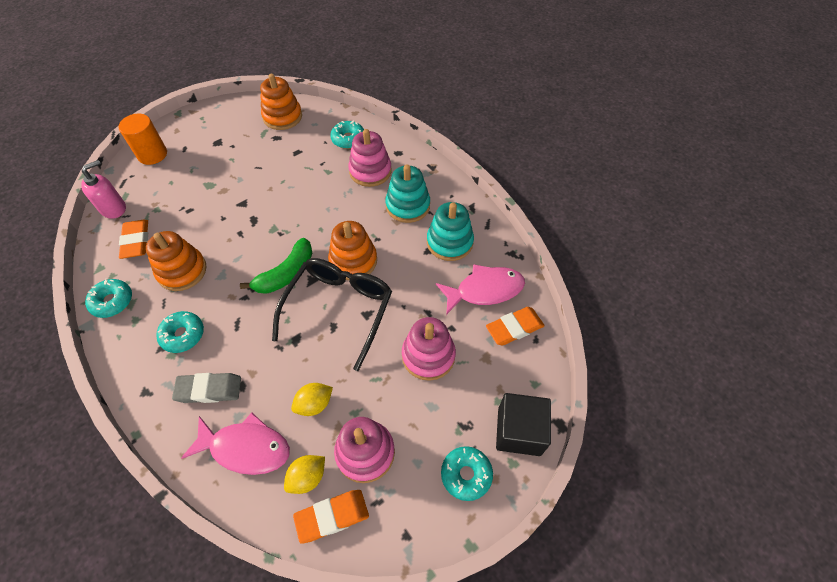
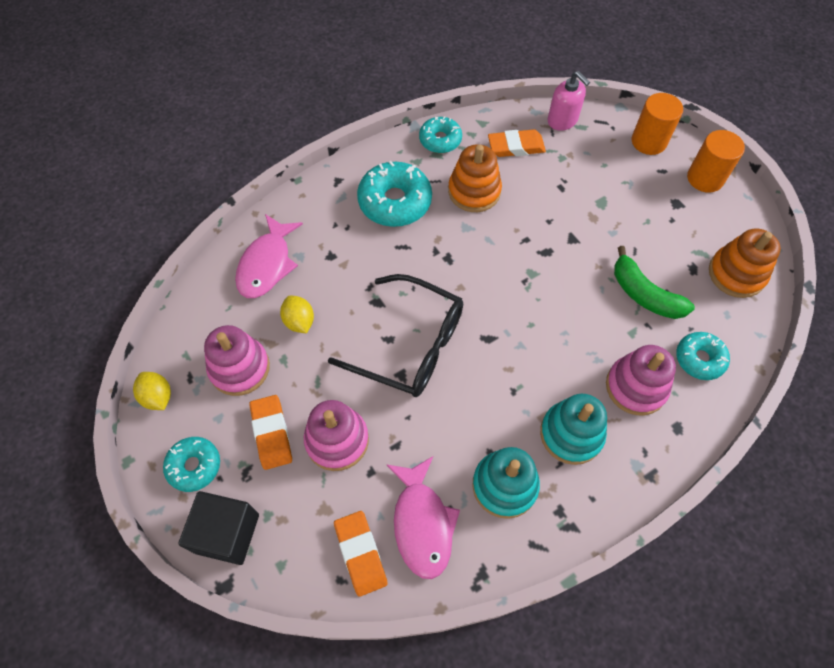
camera: 95 degrees right, 5 degrees up
turquoise donut [156,311,204,353] -> turquoise donut [357,161,432,227], size x1.64
grey eraser [172,373,241,403] -> none
green banana [240,238,312,294] -> green banana moved to [614,246,695,319]
yellow lemon [284,455,325,494] -> yellow lemon moved to [133,372,171,410]
orange eraser [293,490,369,544] -> orange eraser moved to [249,395,292,470]
orange stacking toy [328,221,377,280] -> none
none -> orange cylinder [687,130,745,193]

